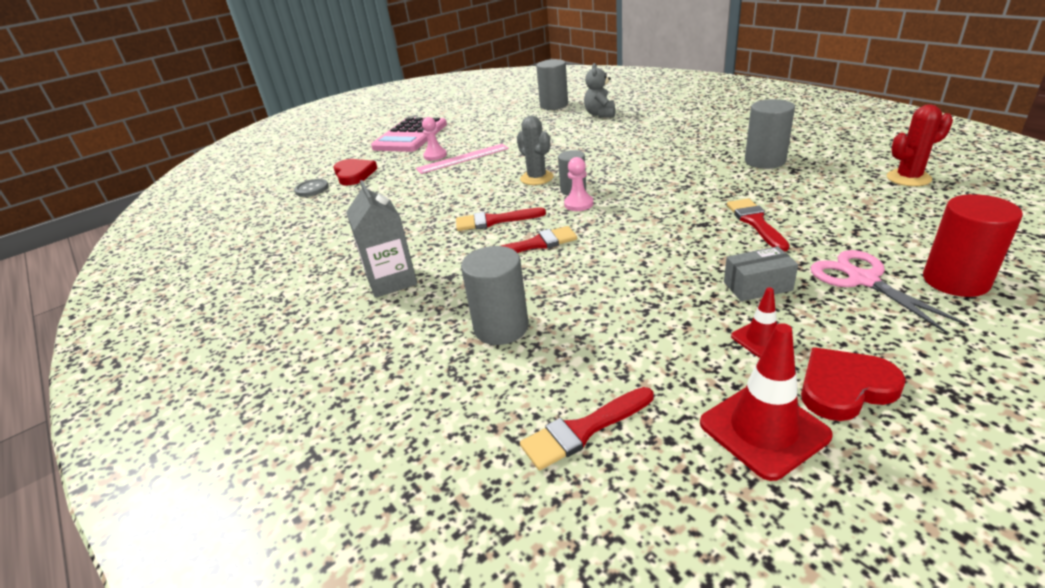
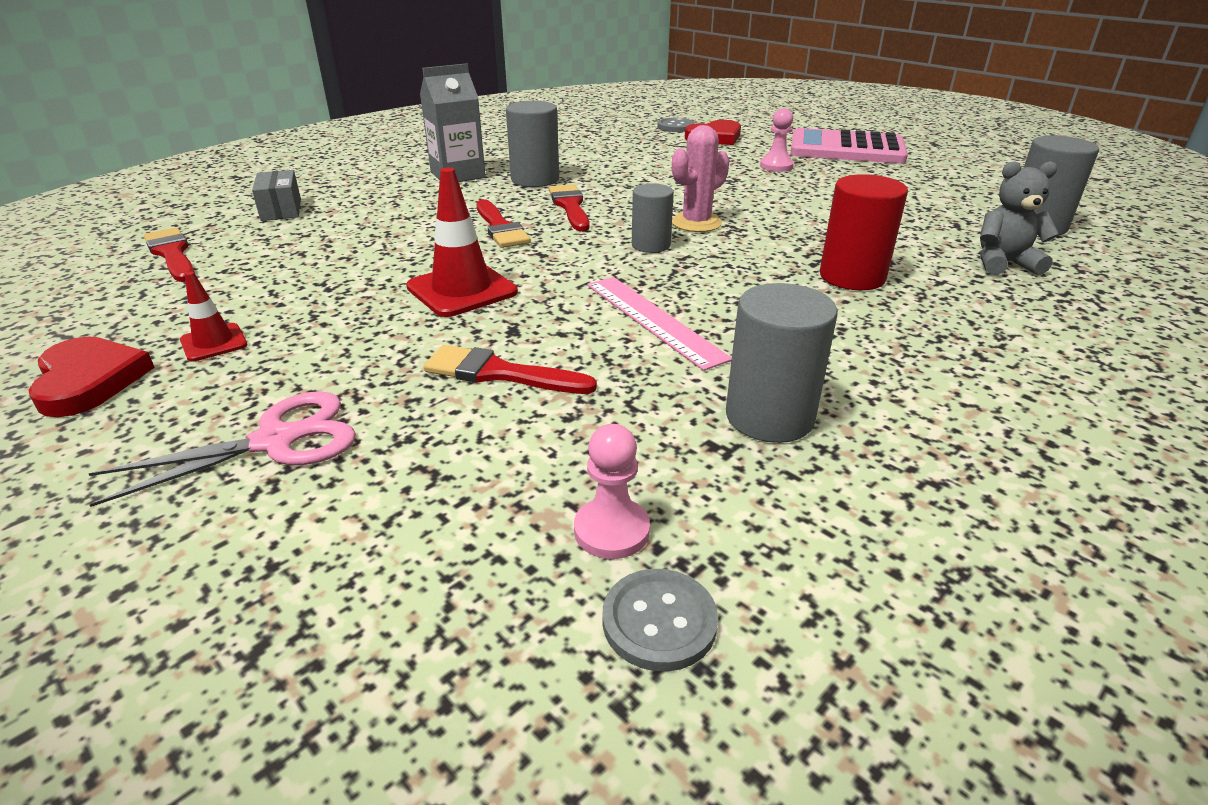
camera: 80 degrees right, 0 degrees up
pink ruler [416,144,509,174] -> pink ruler moved to [587,277,732,371]
grey cylinder [461,246,529,345] -> grey cylinder moved to [506,101,559,187]
grey cactus [517,115,554,185] -> pink cactus [672,125,729,232]
pink pawn [564,157,593,211] -> pink pawn moved to [574,424,650,559]
red traffic cone [700,323,833,481] -> red traffic cone moved to [406,167,518,317]
grey box [724,246,798,301] -> grey box moved to [252,170,301,221]
red brush [727,198,790,252] -> red brush turned 150 degrees counterclockwise [423,345,597,394]
red cactus [887,104,953,186] -> grey button [602,569,718,672]
red cylinder [923,194,1023,297] -> red cylinder moved to [820,174,908,290]

